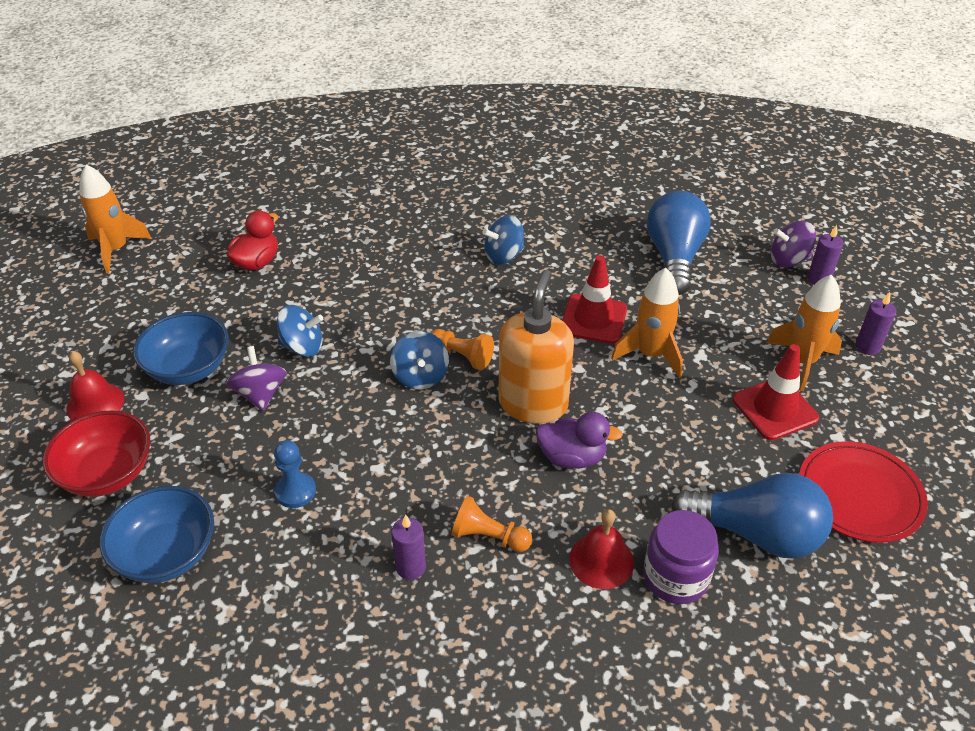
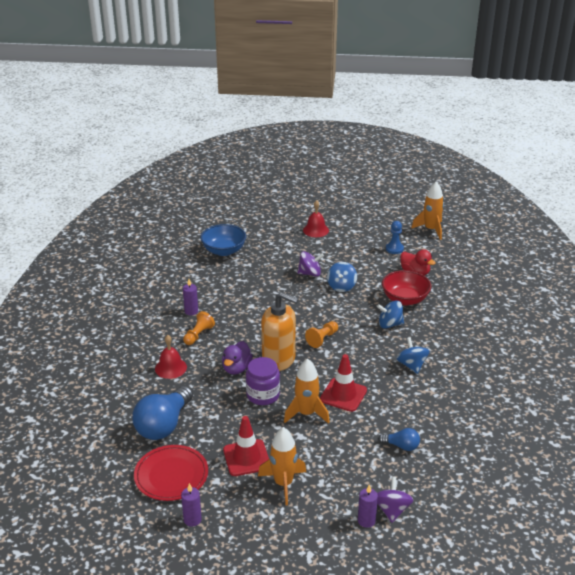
camera: 100 degrees right, 10 degrees down
red bowl [43,410,150,497] -> red bowl moved to [382,270,431,305]
blue bowl [133,312,229,385] -> none
blue pawn [274,440,316,508] -> blue pawn moved to [386,221,404,254]
blue spinning top [390,331,449,390] -> blue spinning top moved to [377,300,404,329]
purple jar [643,510,719,604] -> purple jar moved to [246,357,280,405]
blue light bulb [647,191,711,295] -> blue light bulb [378,428,420,451], size x0.49
purple candle [856,292,896,355] -> purple candle moved to [181,483,202,527]

